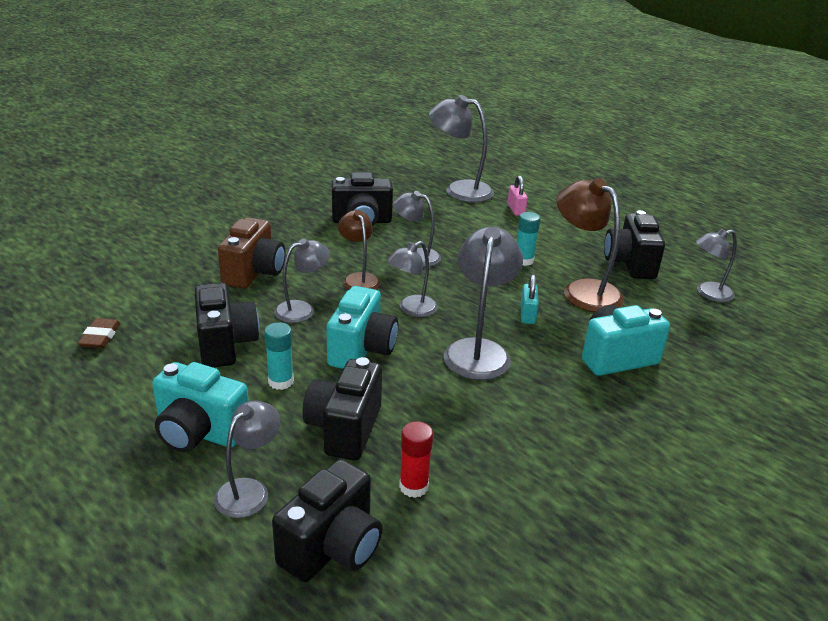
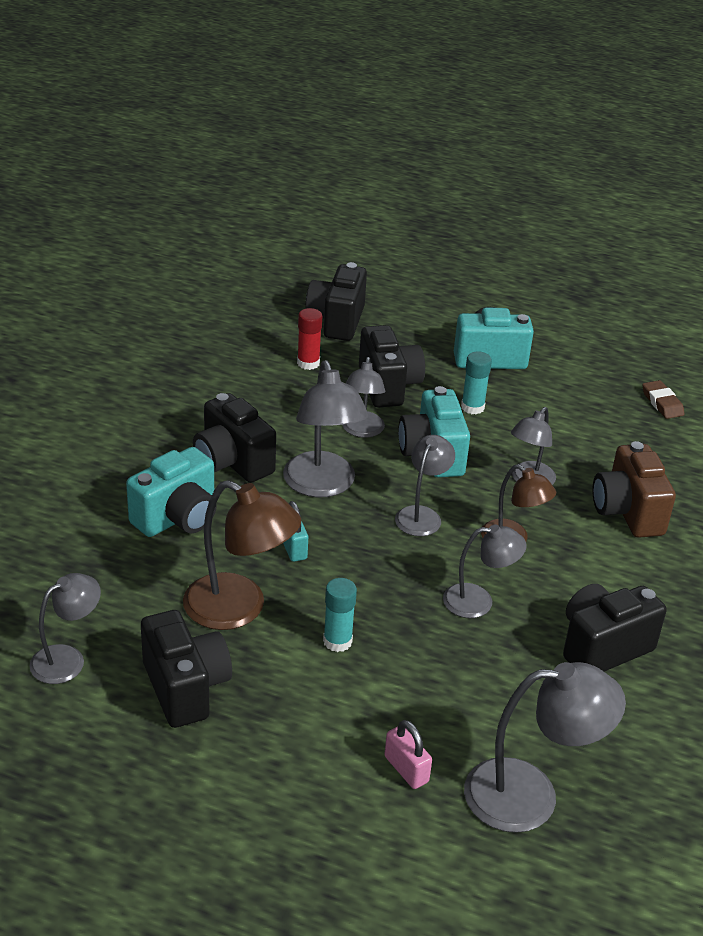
camera: 155 degrees right, 5 degrees up
black camera [195,283,259,367] -> black camera moved to [193,393,276,483]
grey lamp [214,400,280,518] -> grey lamp moved to [342,357,385,438]

